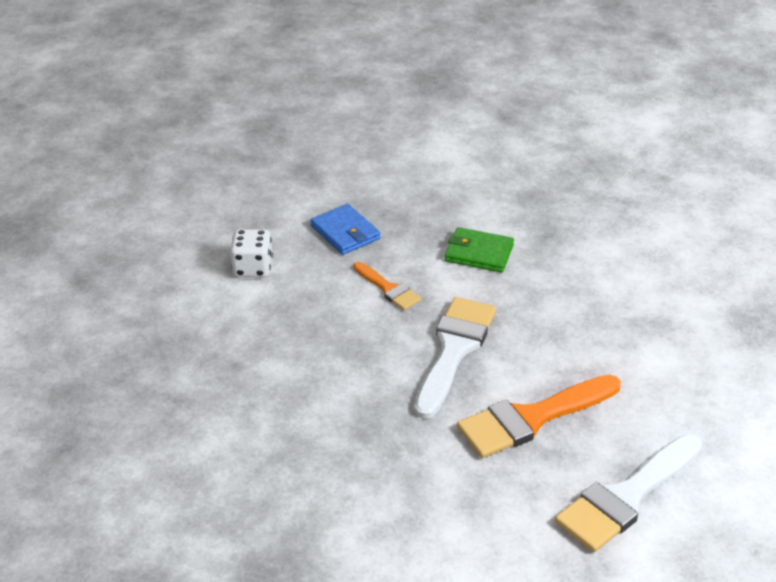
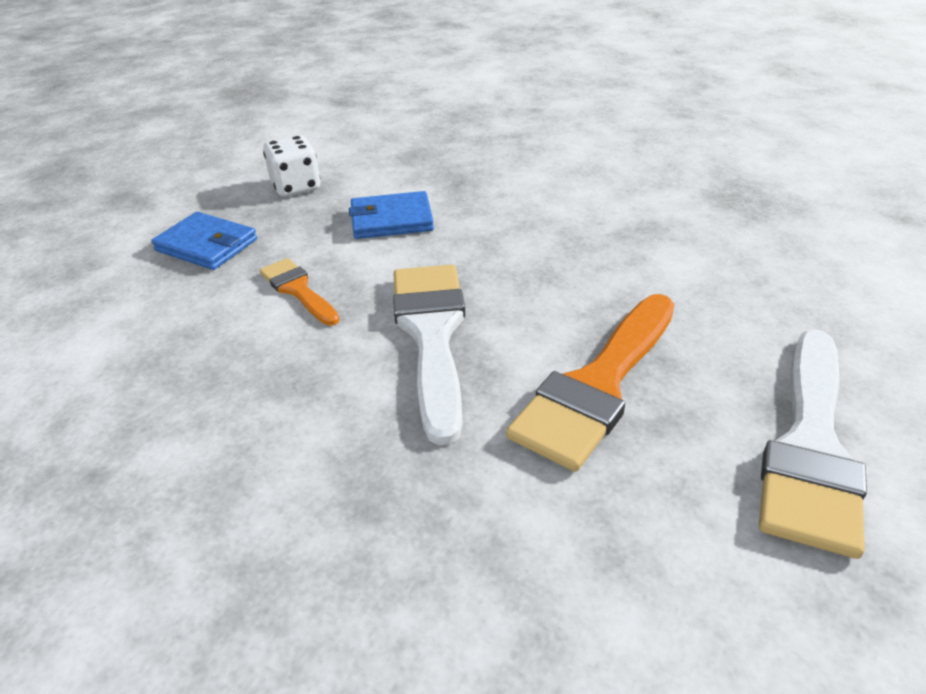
camera: 25 degrees left, 0 degrees up
white dice [230,229,273,278] -> white dice moved to [263,135,320,197]
orange brush [353,262,421,310] -> orange brush turned 150 degrees counterclockwise [259,258,340,326]
green wallet [445,227,514,272] -> blue wallet [349,191,434,239]

